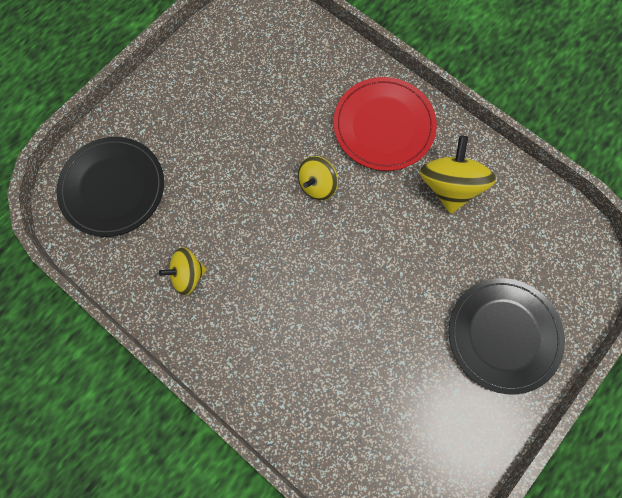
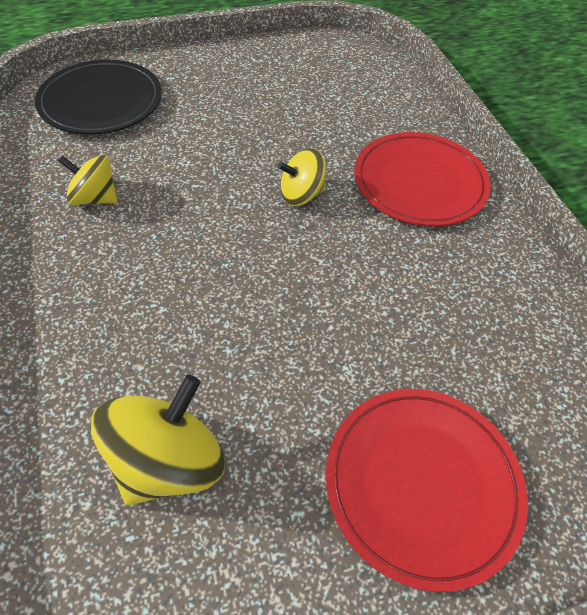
camera: 30 degrees right, 20 degrees down
yellow spinning top [420,136,496,214] -> yellow spinning top moved to [91,375,225,505]
black plate [449,278,565,394] -> red plate [326,389,528,592]

